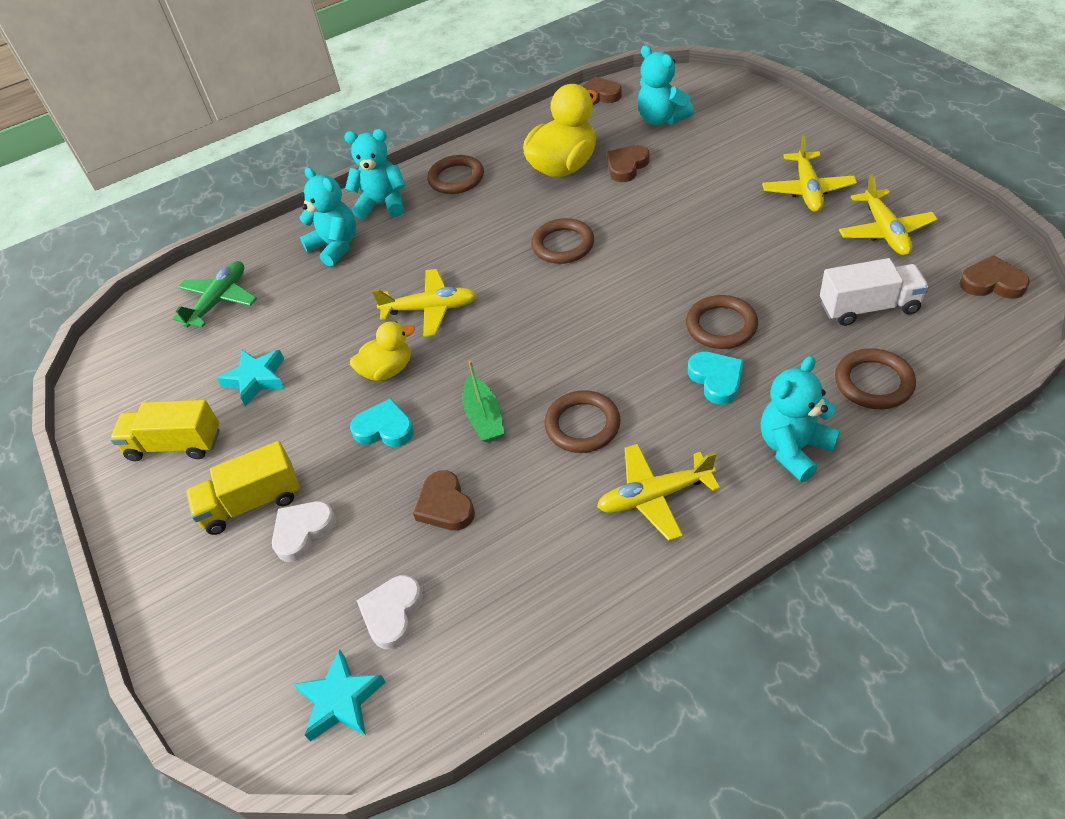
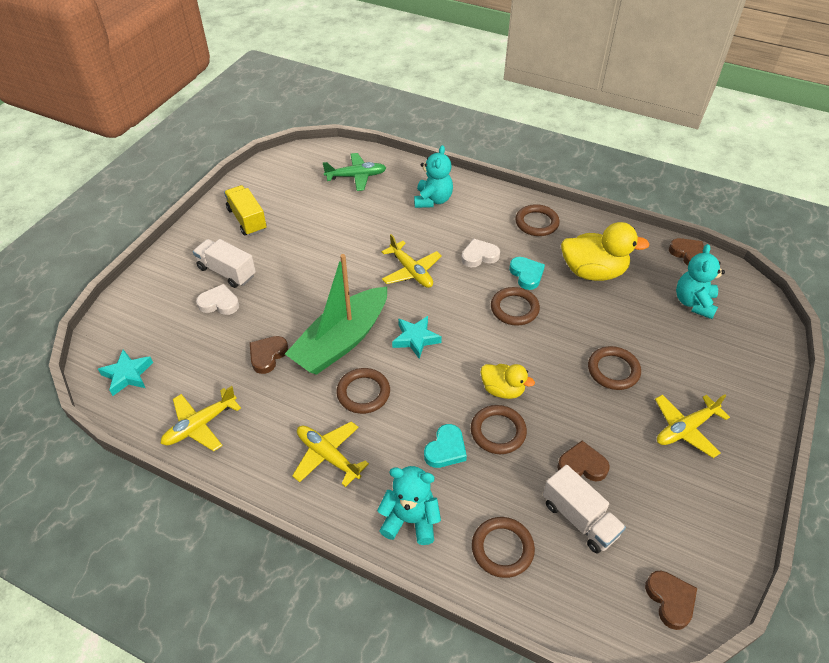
camera: 50 degrees right, 0 degrees up
yellow truck [186,441,300,535] -> white truck [193,239,256,288]
turquoise star [217,350,284,407] -> turquoise star moved to [392,316,442,359]
turquoise teddy bear [344,129,406,219] -> none
yellow duck [350,321,415,381] -> yellow duck moved to [480,364,535,399]
turquoise heart [350,398,414,447] -> turquoise heart moved to [509,257,545,290]
white heart [356,575,423,649] -> white heart moved to [461,239,500,267]
green boat [463,361,504,442] -> green boat [285,254,387,375], size x2.16
brown heart [606,145,650,182] -> brown heart moved to [557,441,610,481]
yellow plane [839,174,938,255] -> yellow plane moved to [161,386,241,451]
none -> brown ring [588,346,641,390]

